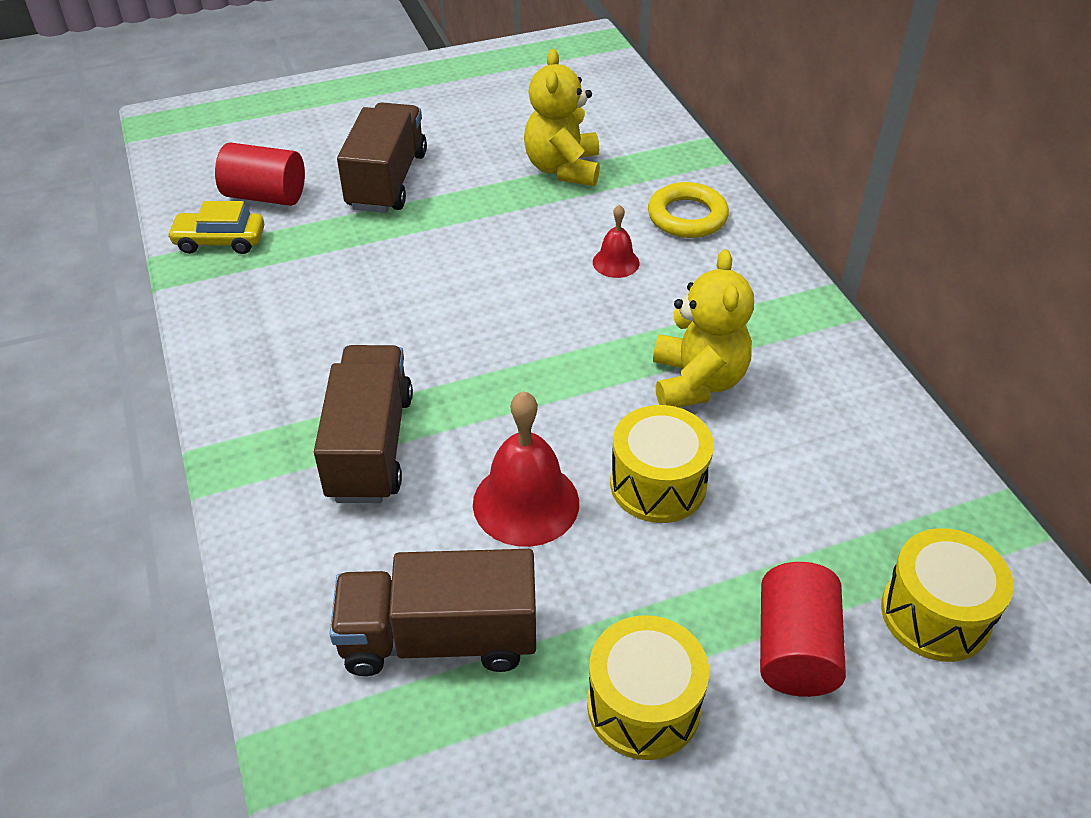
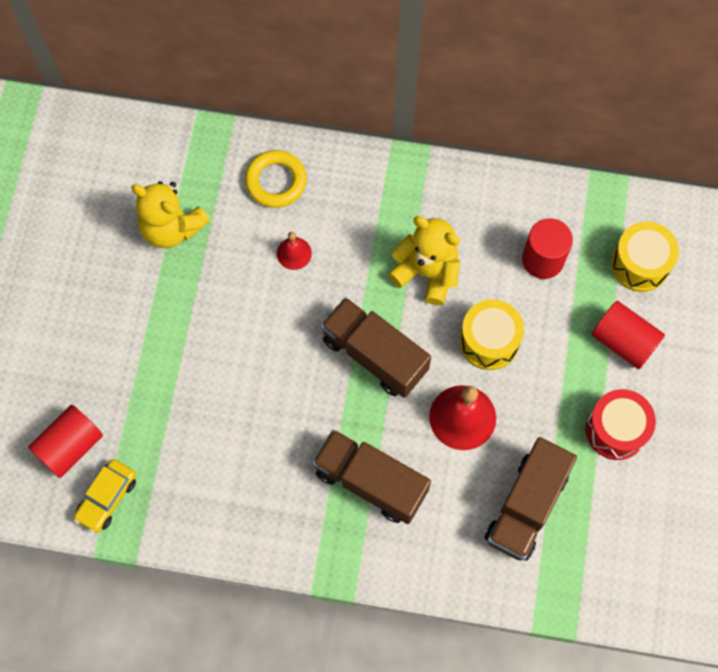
camera: 60 degrees left, 25 degrees up
brown truck [337,102,427,213] -> brown truck moved to [321,297,431,398]
yellow drum [587,615,709,760] -> red drum [585,389,656,460]
none -> red cylinder [522,218,573,279]

